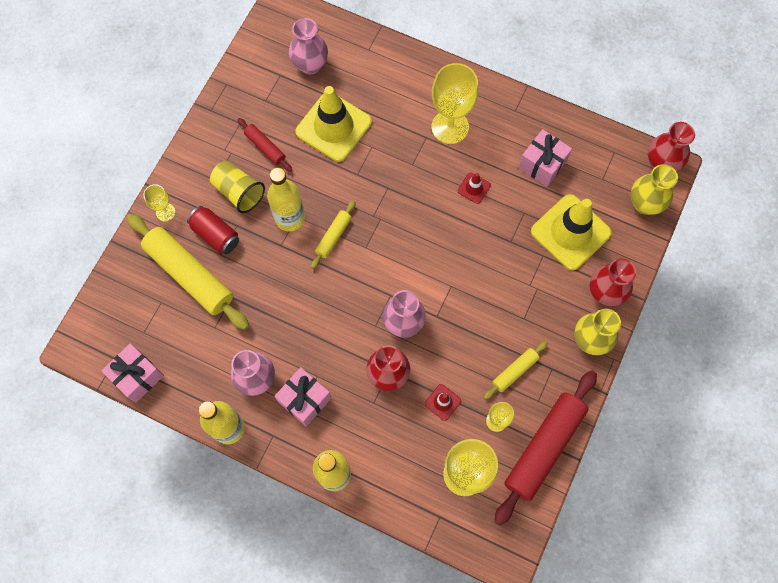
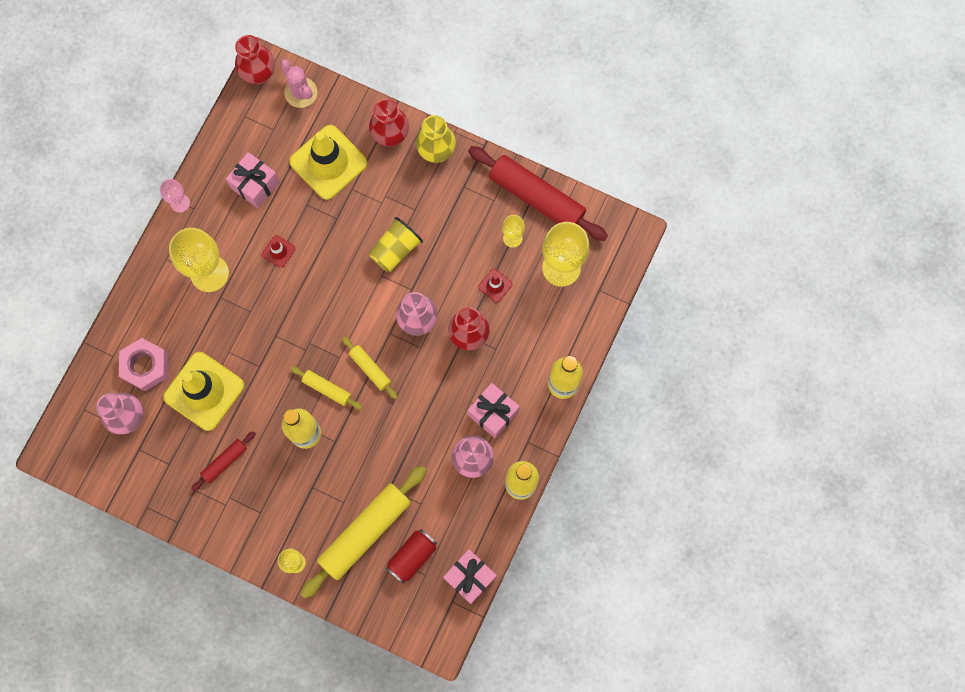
camera: 90 degrees left, 5 degrees up
red can [187,206,239,254] -> red can moved to [386,529,437,584]
yellow cup [210,161,265,213] -> yellow cup moved to [369,217,423,272]
yellow rolling pin [484,341,548,399] -> yellow rolling pin moved to [342,337,398,399]
yellow vase [631,164,678,215] -> pink cactus [280,59,317,108]
none -> pink nut [119,338,168,391]
none -> pink goblet [160,179,190,213]

